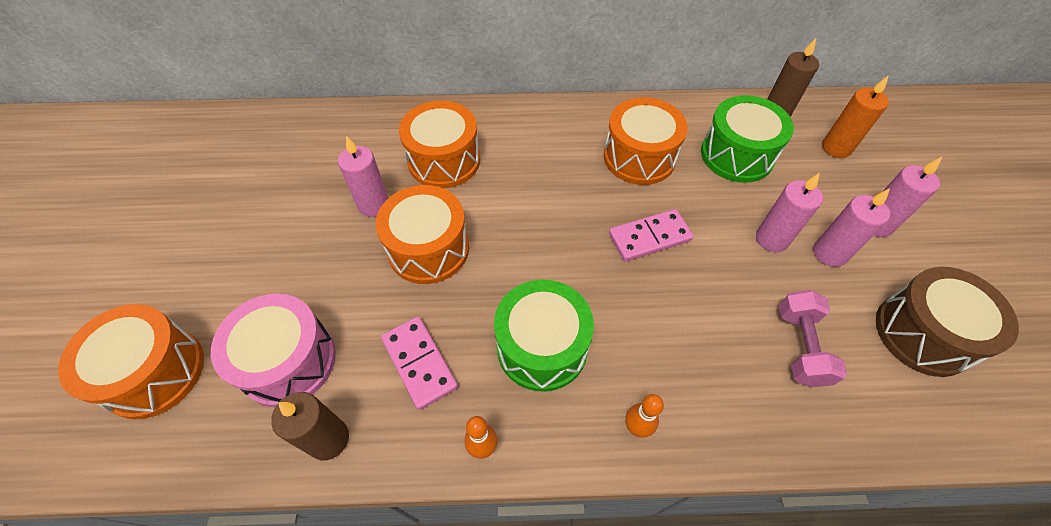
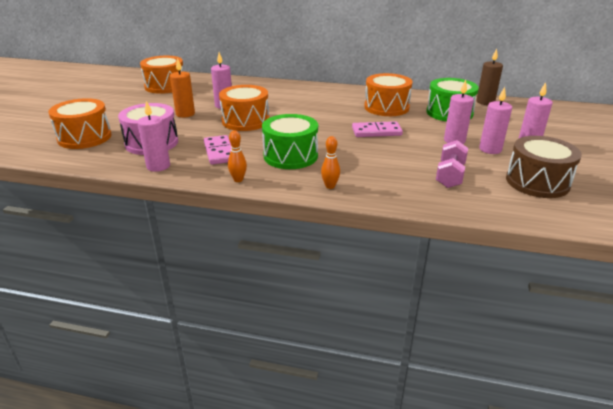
camera: 15 degrees right, 25 degrees down
brown candle [271,392,349,460] -> pink candle [137,101,170,172]
orange drum [399,101,480,188] -> orange drum moved to [140,56,184,94]
orange candle [822,75,889,158] -> orange candle moved to [170,58,195,118]

